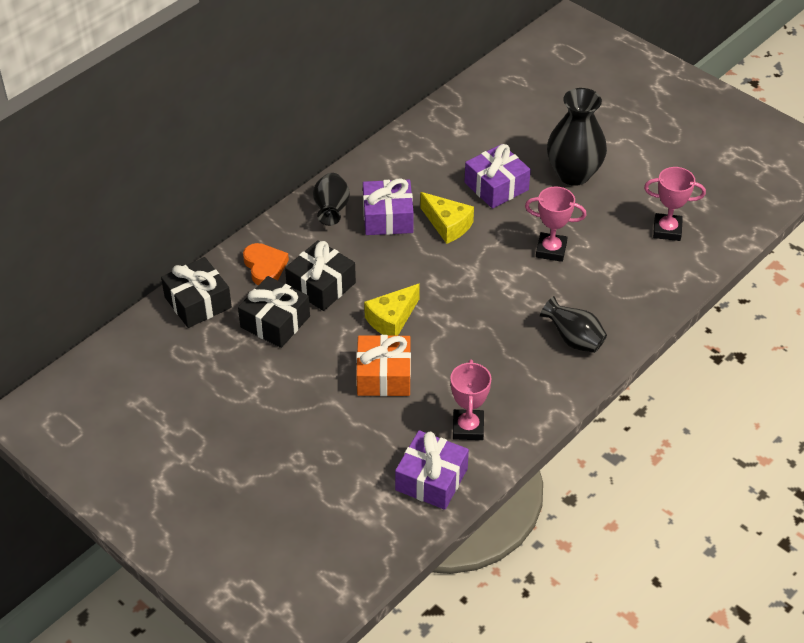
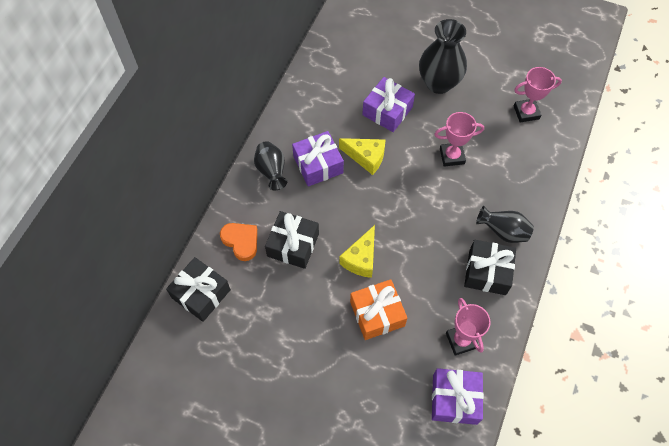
camera: 20 degrees left, 15 degrees up
black gift [238,276,310,348] -> black gift moved to [464,240,516,295]

